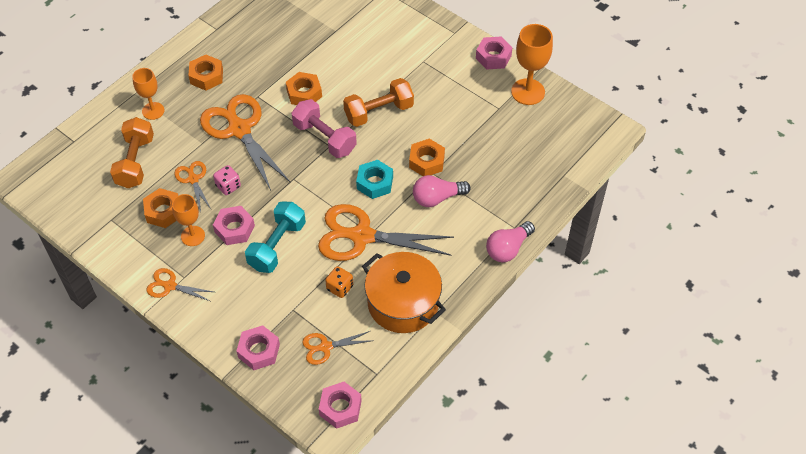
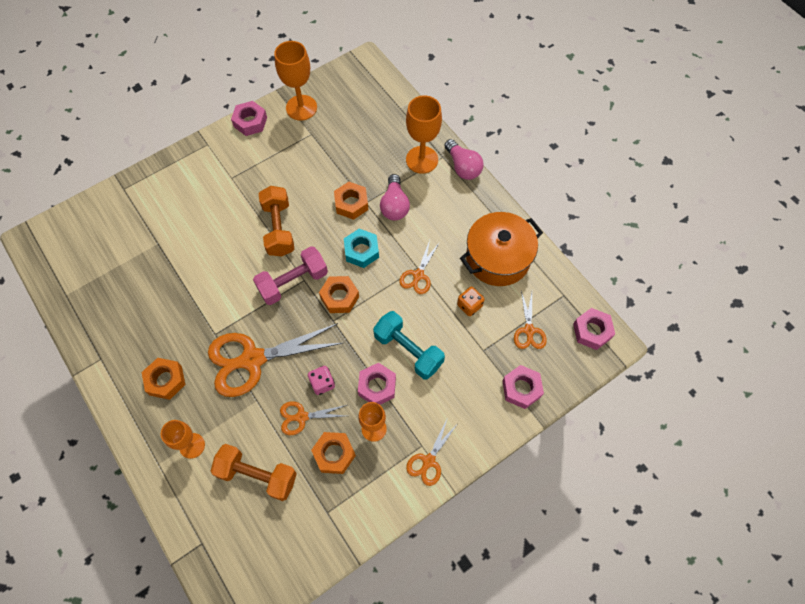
camera: 75 degrees left, 10 degrees up
orange nut [286,72,322,105] -> orange nut moved to [319,276,359,313]
orange scissors [318,204,454,261] -> orange scissors [399,240,440,294], size x0.49
none -> orange goblet [406,95,442,174]

